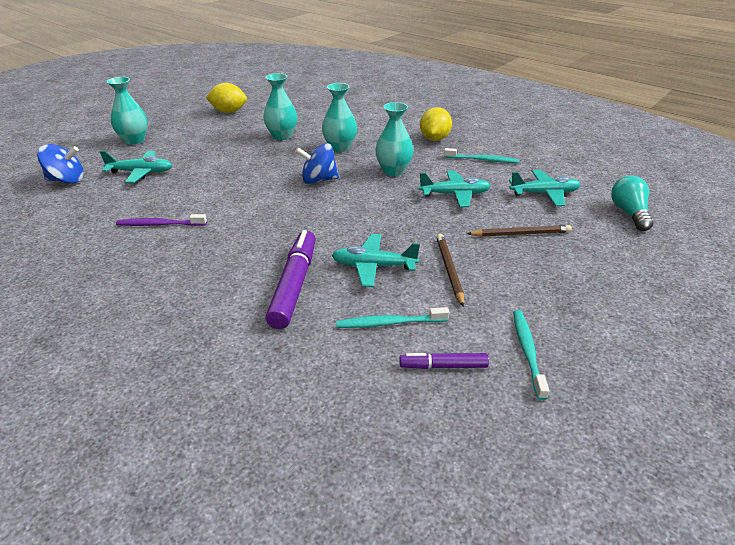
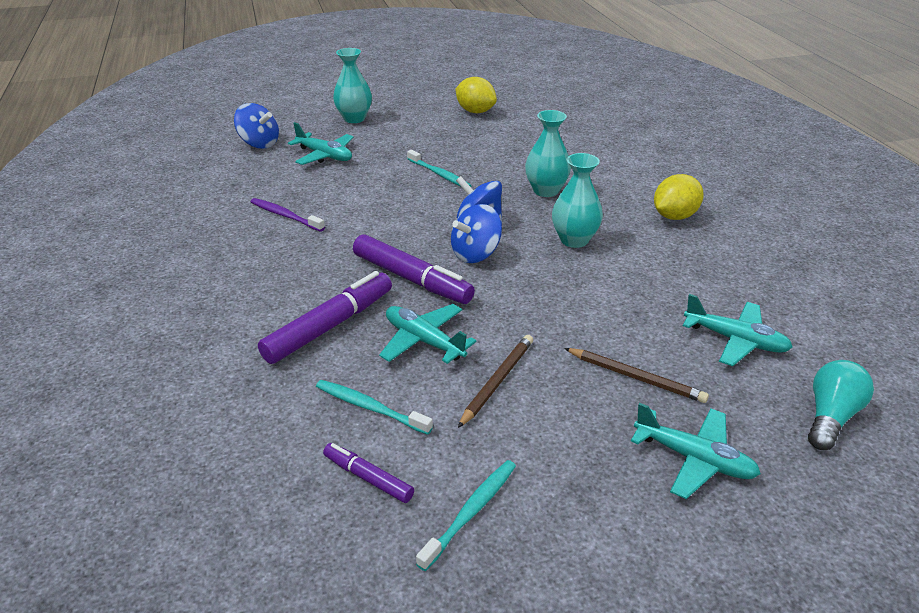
camera: 35 degrees right, 0 degrees up
turquoise vase [263,73,297,140] -> none
turquoise plane [419,170,491,207] -> turquoise plane moved to [631,403,761,499]
turquoise toothbrush [444,148,519,163] -> turquoise toothbrush moved to [407,150,472,187]
none -> purple marker [353,234,475,304]
none -> blue spinning top [451,204,502,263]

